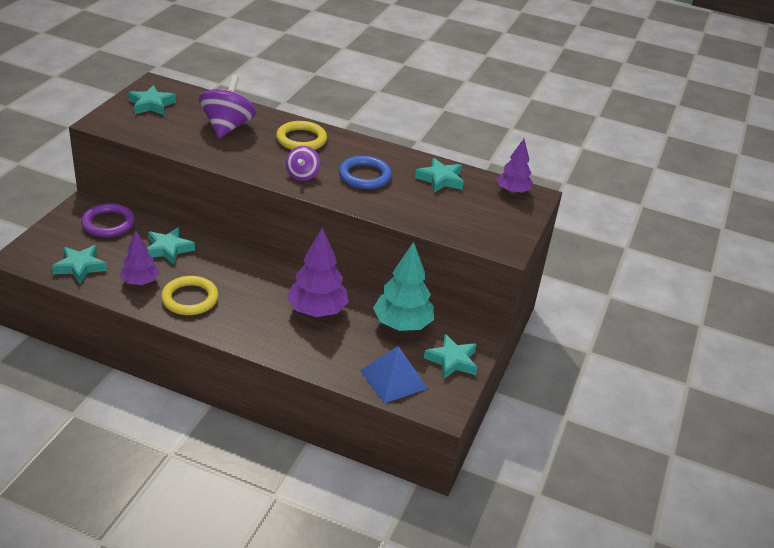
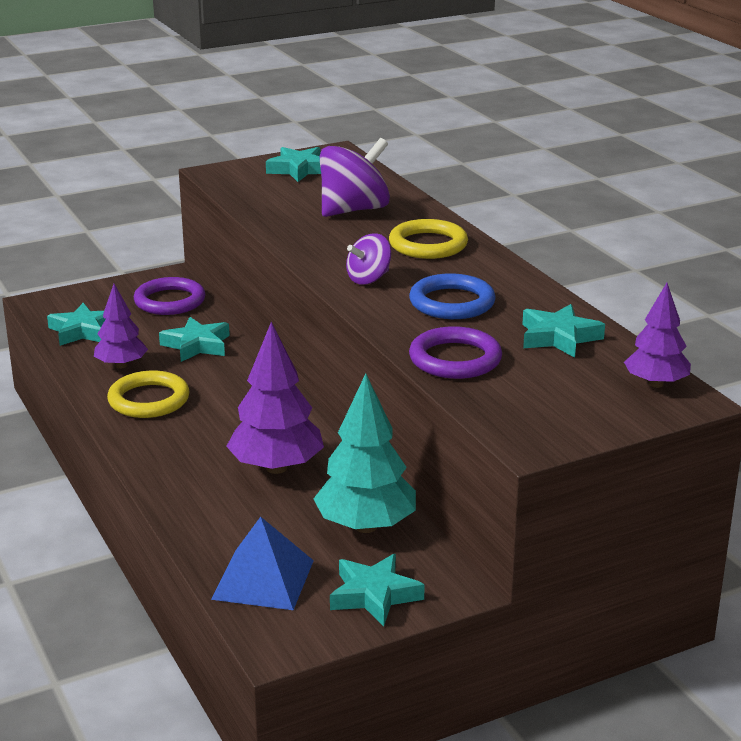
camera: 45 degrees right, 10 degrees down
none -> purple ring [409,326,502,379]

